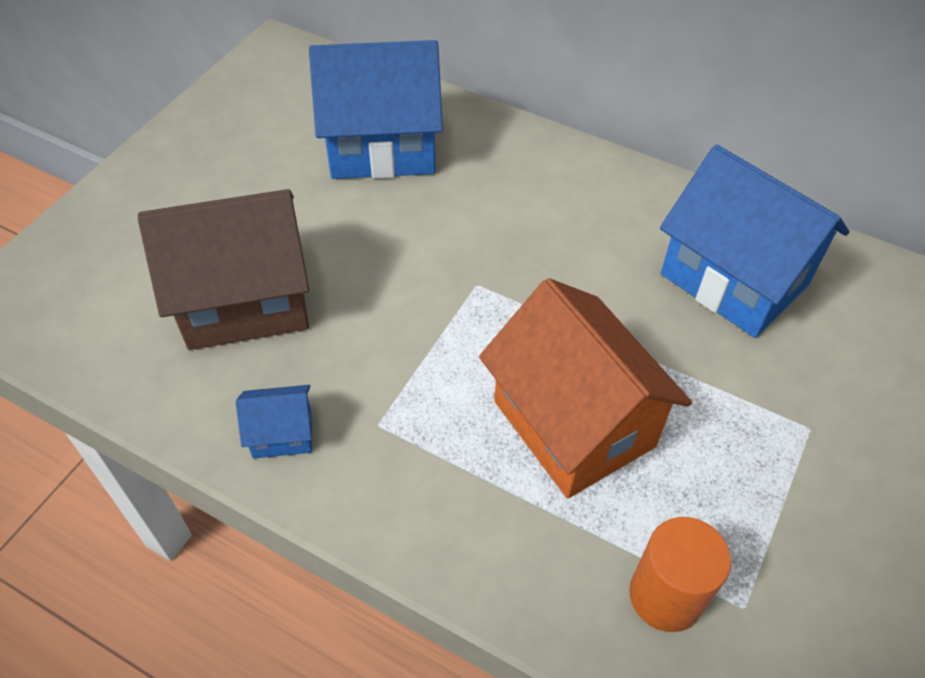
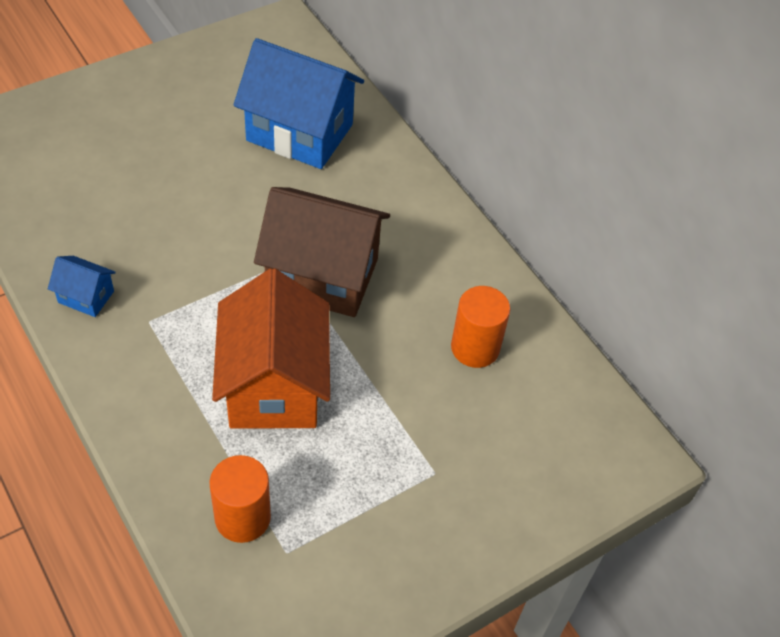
camera: 25 degrees right, 0 degrees up
brown house [138,189,309,350] -> brown house moved to [254,187,390,317]
blue house [660,145,849,338] -> orange cylinder [451,286,510,368]

